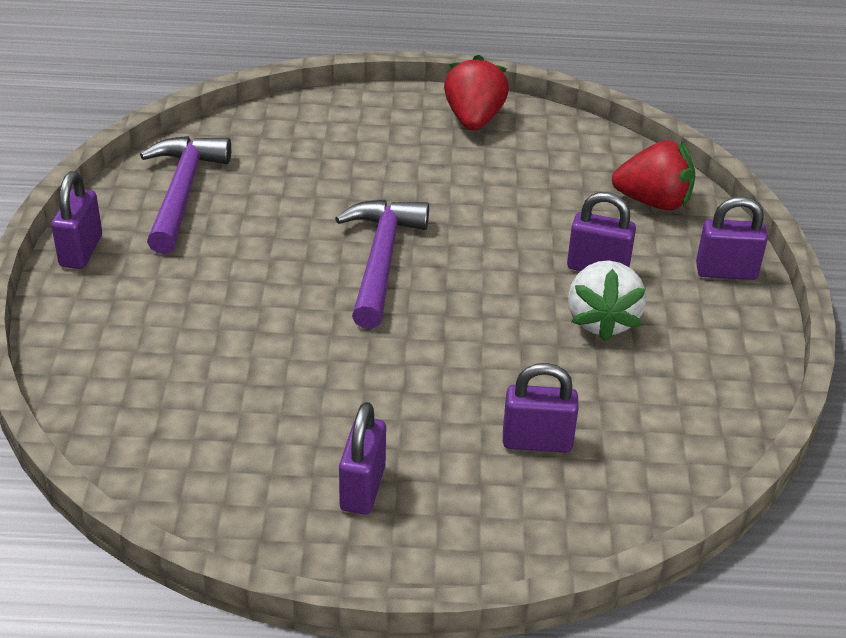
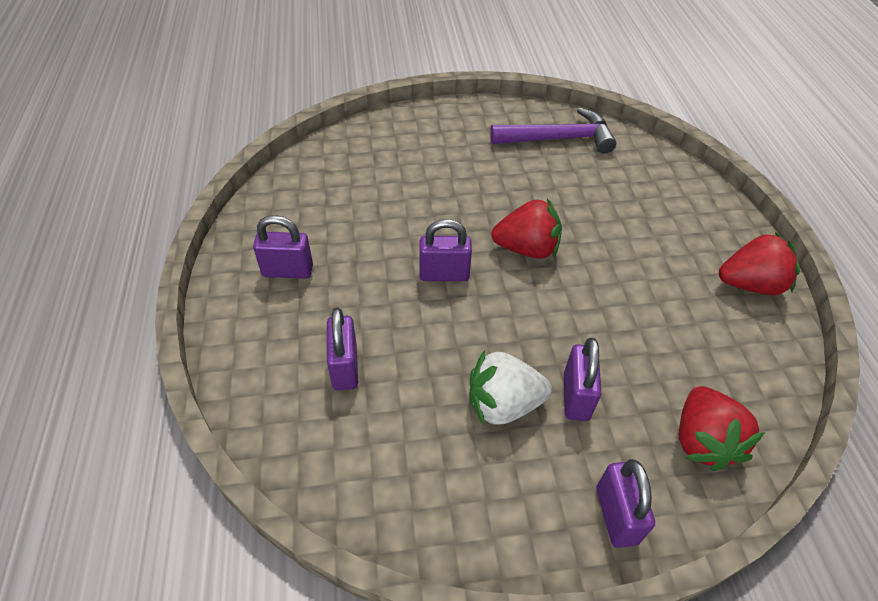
camera: 80 degrees right, 10 degrees up
purple padlock [51,171,102,269] -> purple padlock moved to [419,219,472,281]
purple hammer [335,200,429,329] -> red strawberry [491,198,562,259]

